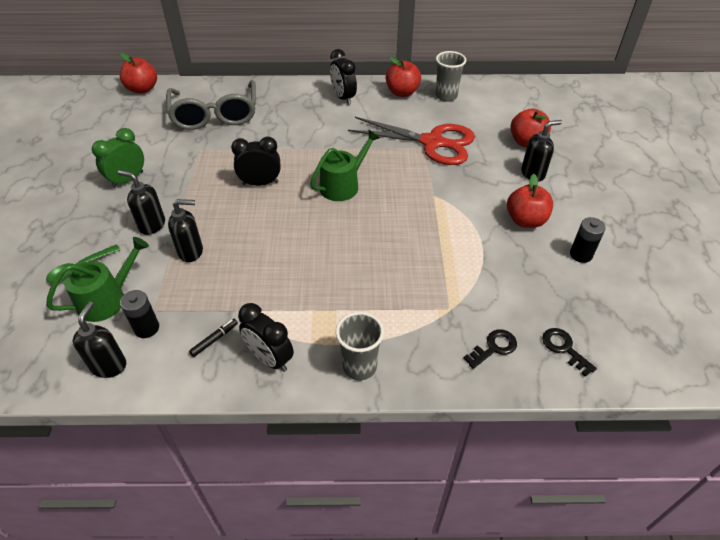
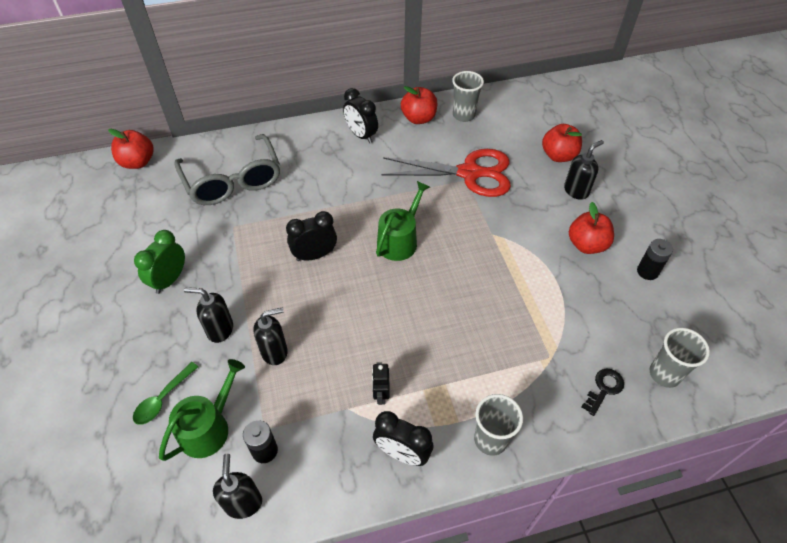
camera: 15 degrees left, 5 degrees up
black marker [189,319,238,357] -> none
black key [542,328,597,377] -> grey cup [650,328,710,388]
none -> black robot [372,362,390,405]

